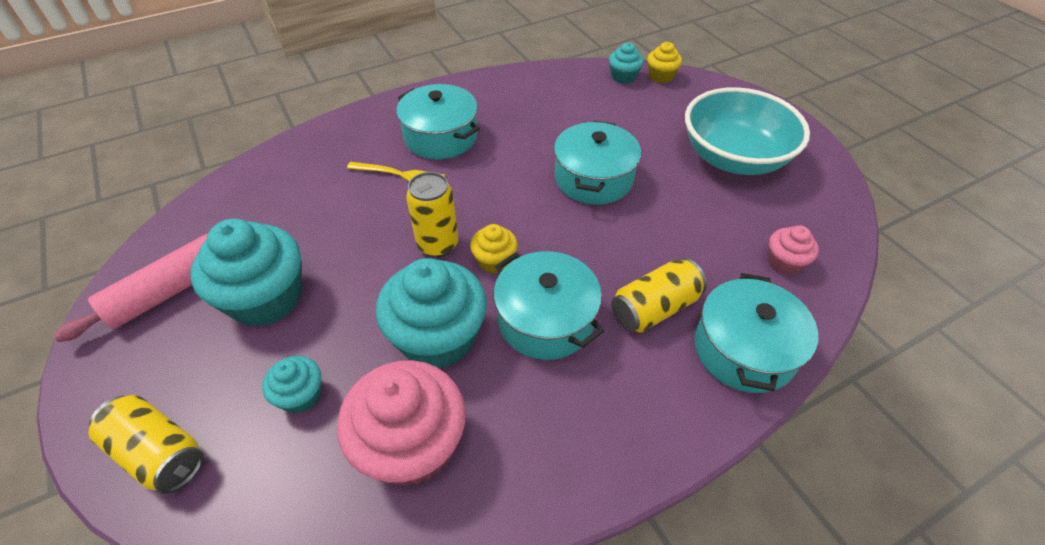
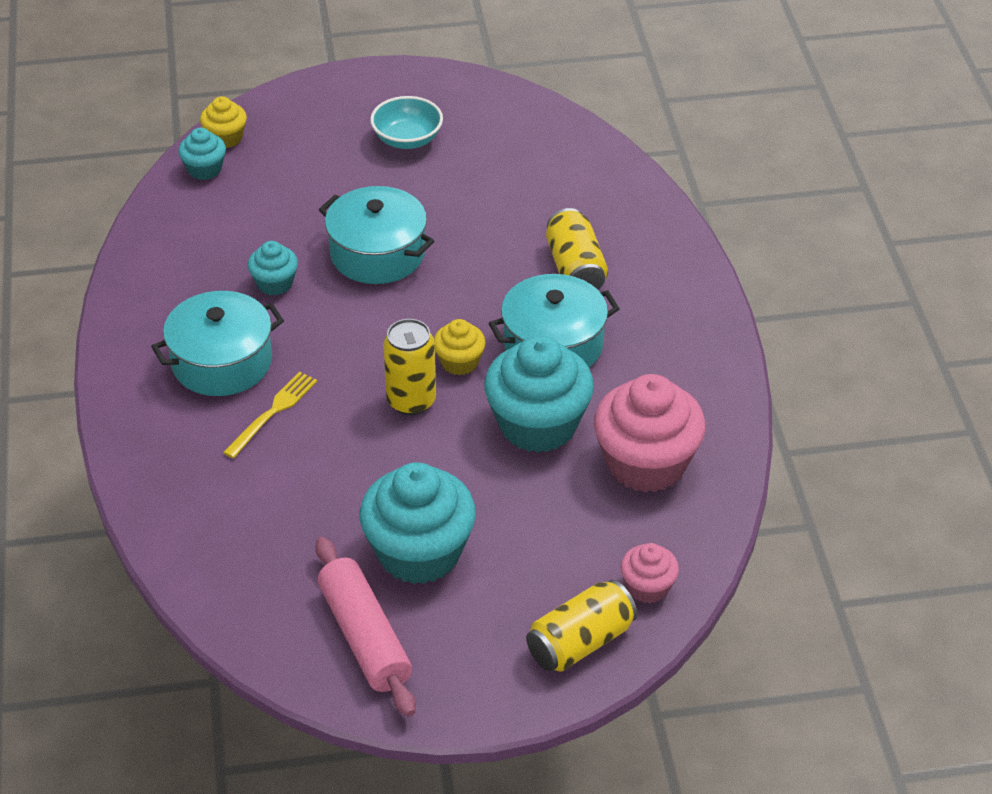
camera: 70 degrees left, 5 degrees down
turquoise cupcake [262,356,321,413] -> turquoise cupcake moved to [248,241,298,296]
turquoise bowl [685,87,810,175] -> turquoise bowl [370,96,443,149], size x0.53
turquoise pot [694,273,818,393] -> none
pink cupcake [768,225,819,275] -> pink cupcake moved to [621,543,679,604]

